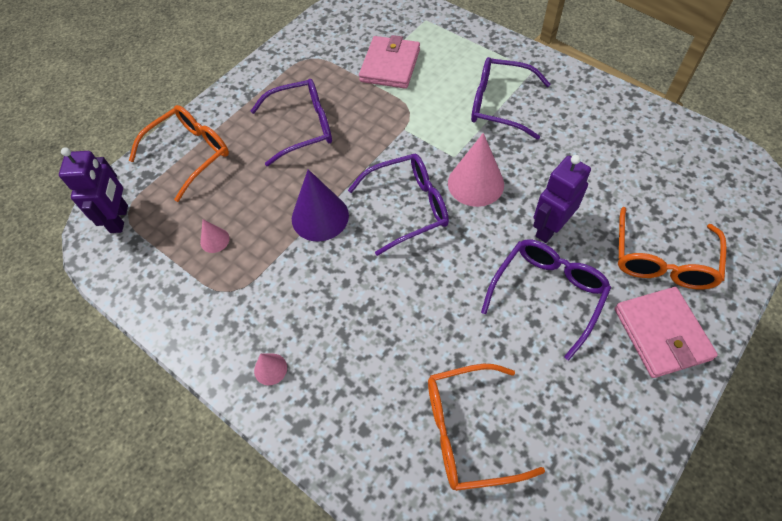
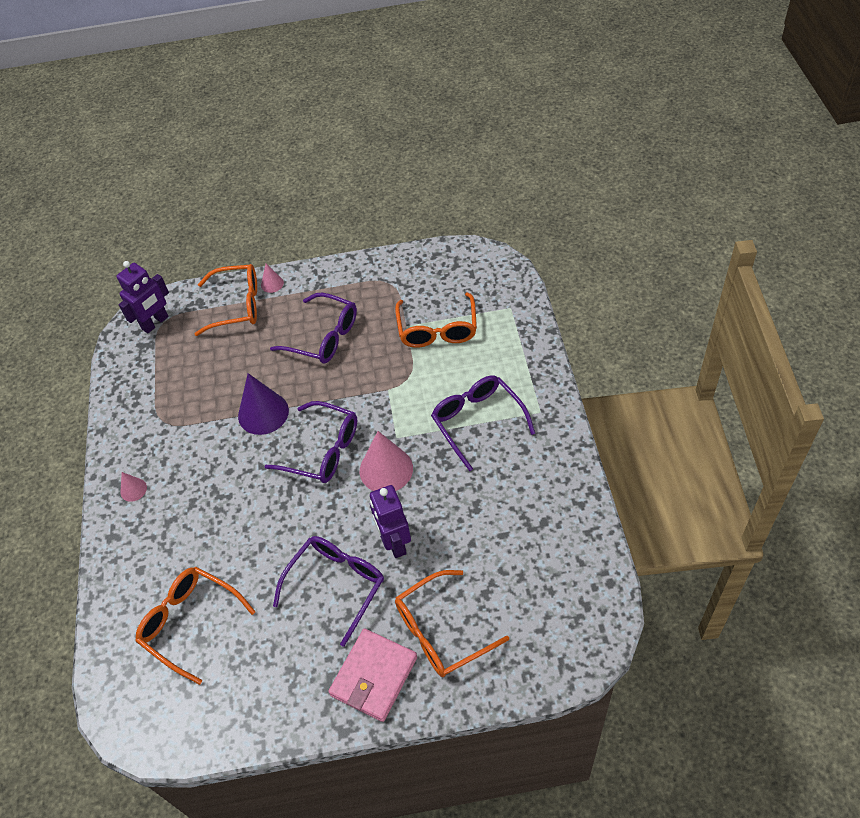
camera: 45 degrees right, 5 degrees down
pink cone [200,219,230,253] -> pink cone moved to [261,264,284,293]
pink wallet [359,35,420,89] -> orange glasses [395,292,477,348]
purple glasses [481,240,611,360] -> purple glasses turned 45 degrees counterclockwise [273,536,384,647]
purple robot [533,155,591,243] -> purple robot turned 105 degrees counterclockwise [370,485,411,558]

